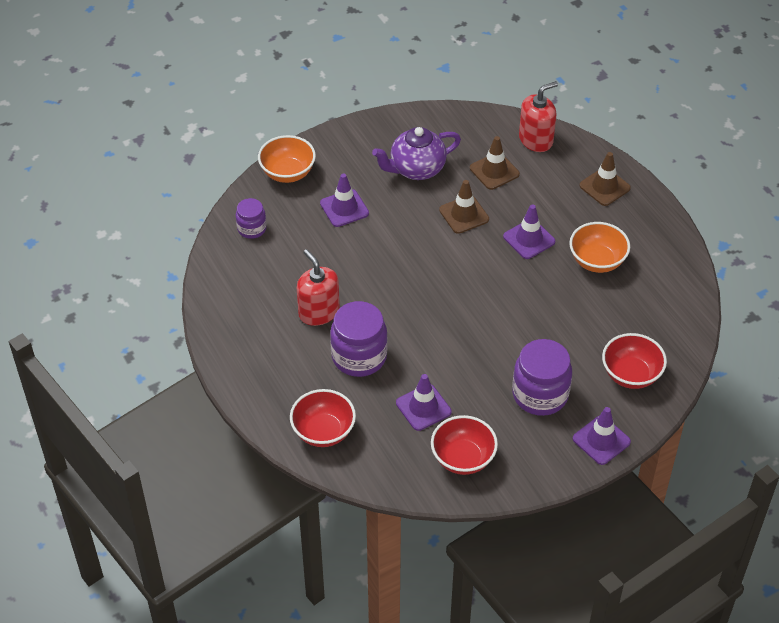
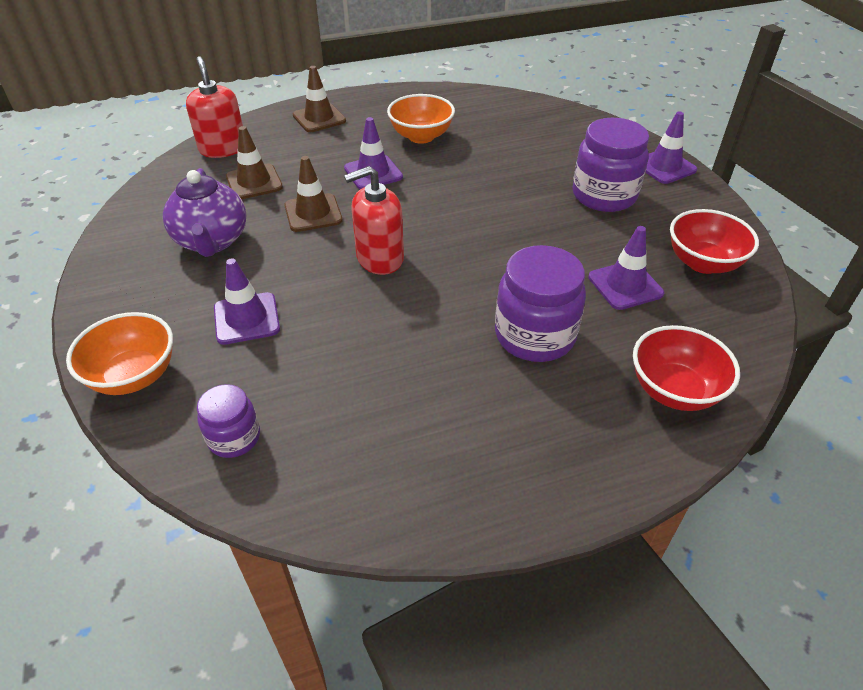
camera: 80 degrees left, 5 degrees down
red soap dispenser [297,249,340,326] -> red soap dispenser moved to [344,166,404,275]
red bowl [602,333,667,389] -> none

